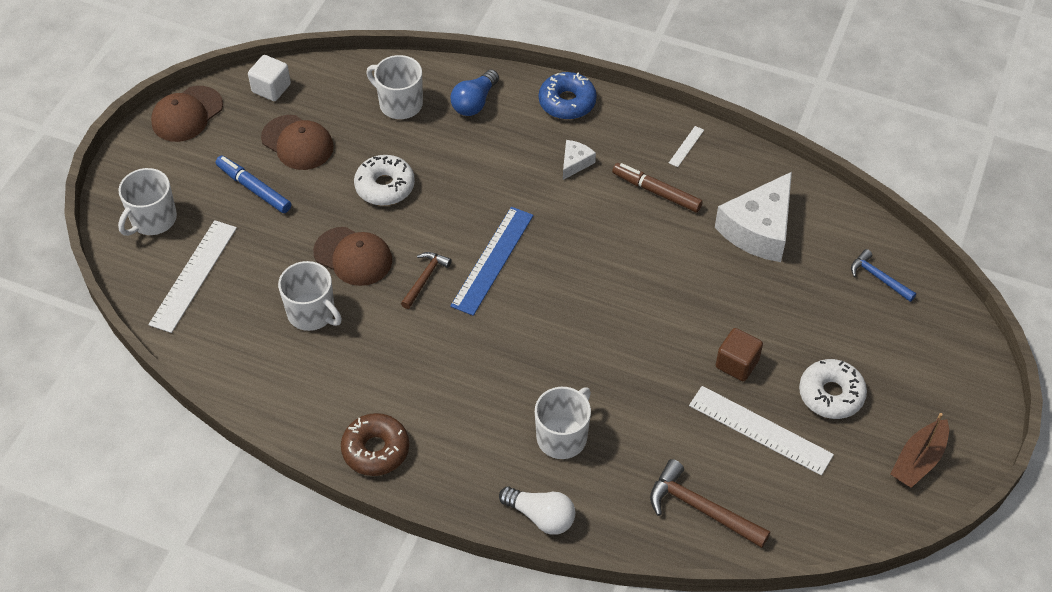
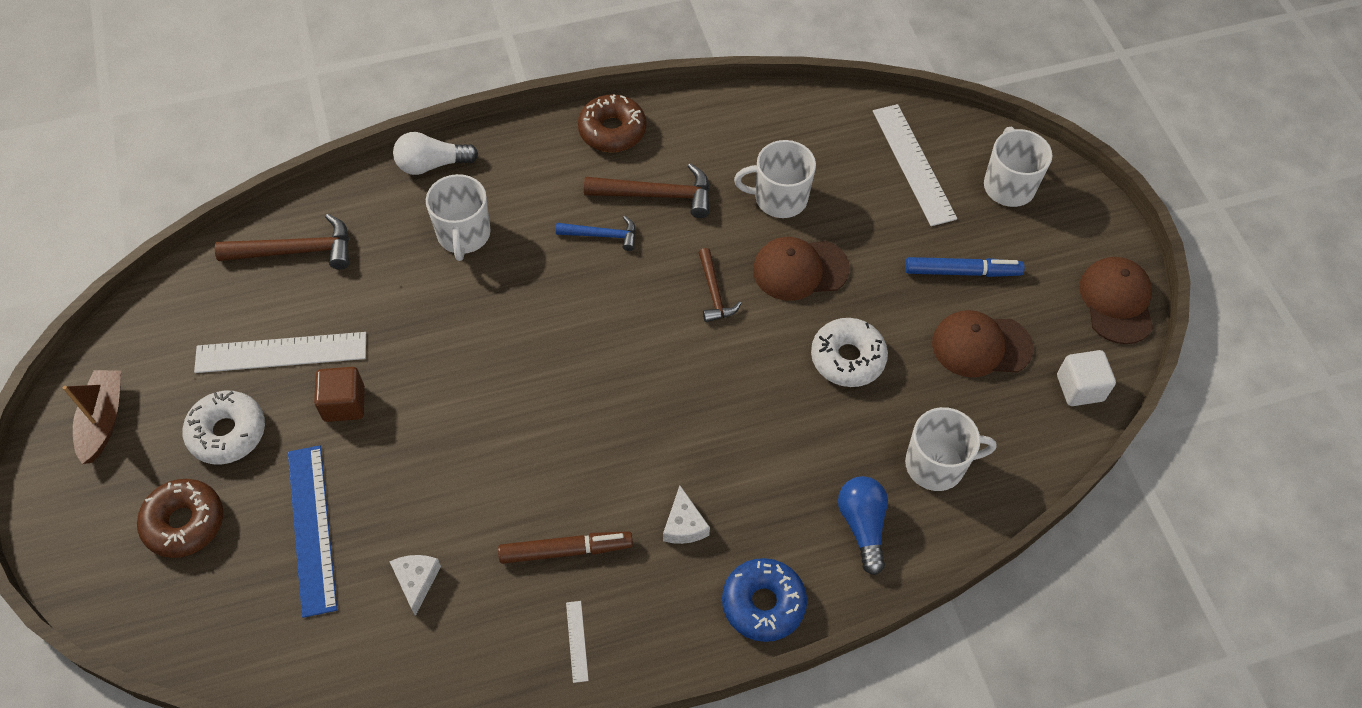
camera: 140 degrees right, 5 degrees up
blue ruler [450,207,534,316] -> blue ruler moved to [288,445,337,618]
white cheese [715,172,792,262] -> white cheese [389,555,441,616], size x0.46
blue hammer [851,249,916,302] -> blue hammer moved to [556,216,636,251]
none -> brown donut [137,479,223,558]
none -> brown hammer [584,163,710,218]

